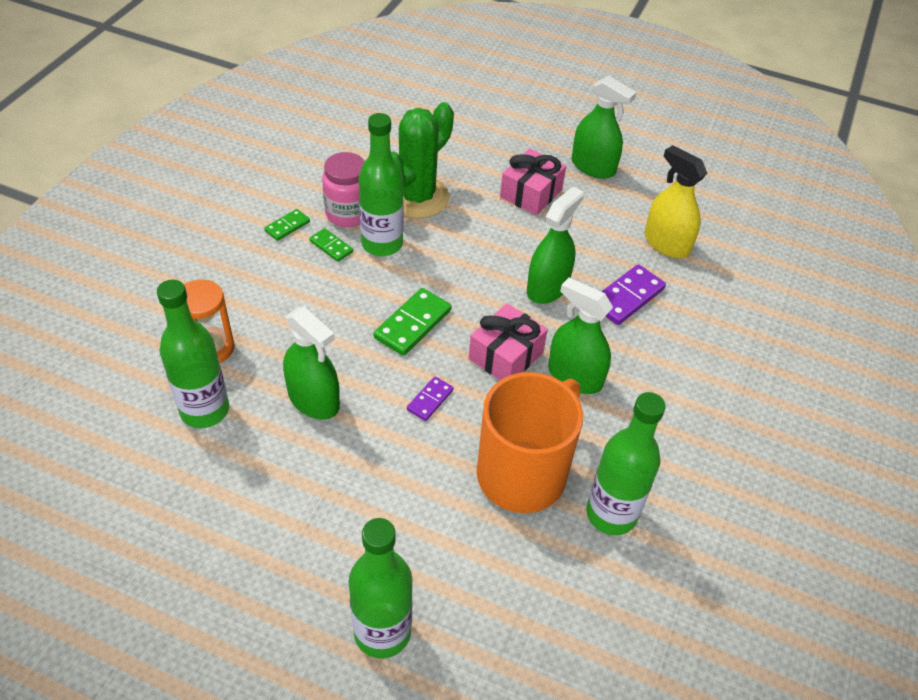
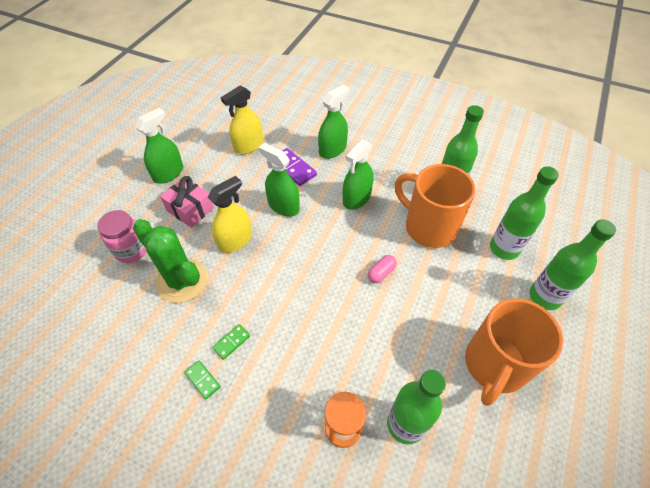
camera: 85 degrees left, 5 degrees up
green spray bottle [283,307,340,419] -> green spray bottle moved to [318,85,349,159]
pink jar [322,152,365,227] -> pink jar moved to [97,210,147,263]
green bottle [359,113,404,256] -> green bottle moved to [490,166,559,260]
green domino [374,288,451,356] -> none
purple domino [407,376,454,421] -> pink capsule [368,255,397,283]
pink gift [469,303,548,380] -> none
none -> yellow spray bottle [207,176,252,253]
none -> orange mug [465,299,563,406]

